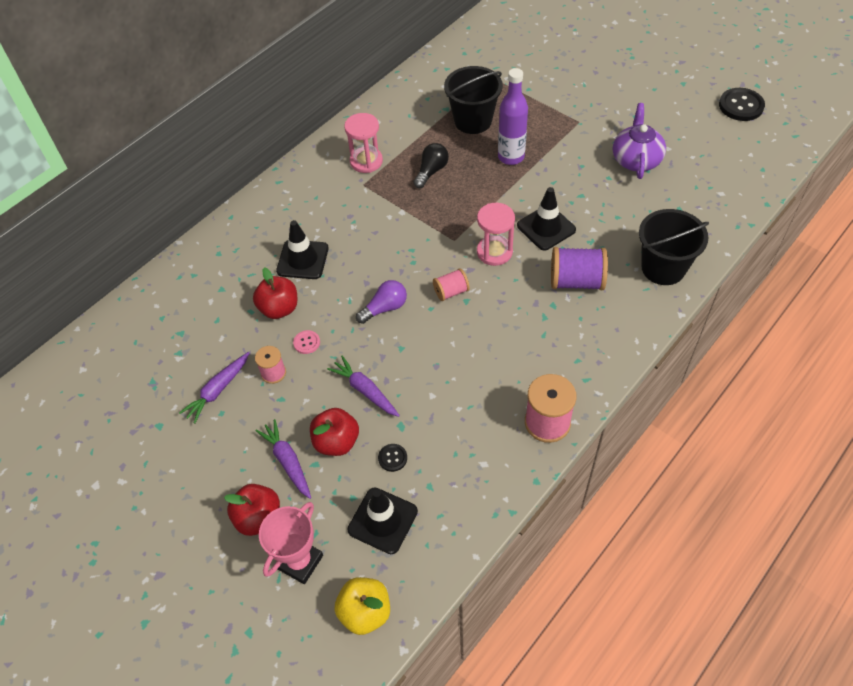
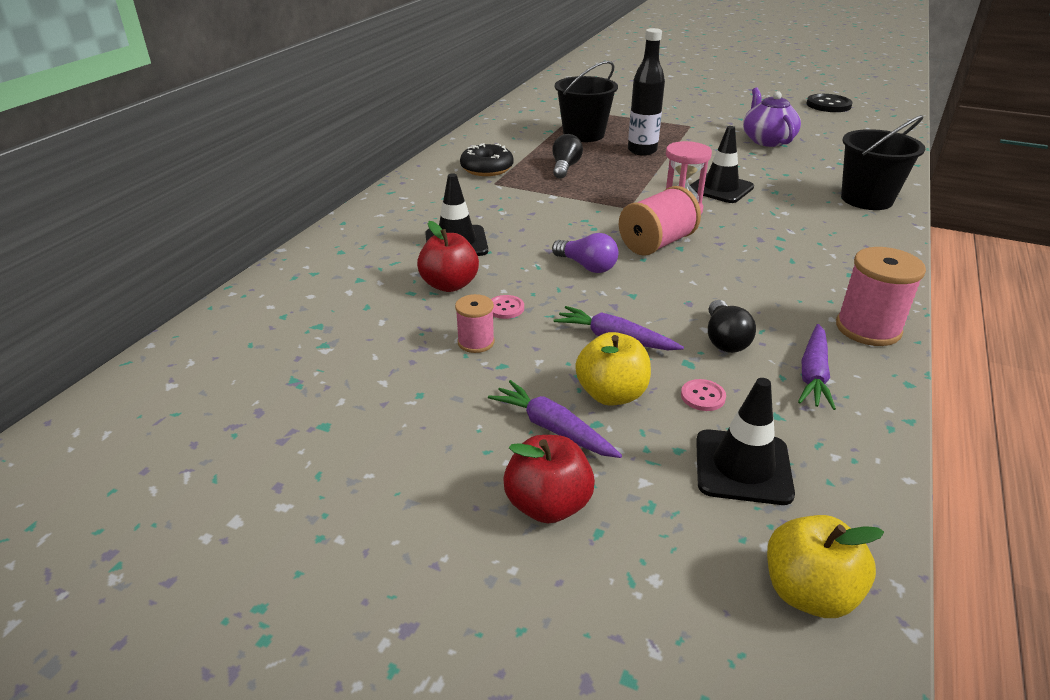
camera: 20 degrees left, 20 degrees down
purple carrot [179,352,249,424] -> purple carrot moved to [798,324,836,410]
pink trophy [259,502,323,584] -> none
red apple [310,408,359,456] -> yellow apple [575,332,651,406]
pink hourglass [344,113,383,173] -> black donut [460,143,514,176]
purple light bulb [356,280,407,324] -> purple light bulb turned 90 degrees clockwise [552,233,618,273]
black button [378,444,407,472] -> pink button [681,379,726,411]
pink spool [433,268,470,301] -> pink spool [619,186,701,256], size x1.72
purple bottle [498,68,528,165] -> black bottle [628,28,665,156]
purple spool [551,247,608,290] -> none
none -> black light bulb [708,300,756,353]

